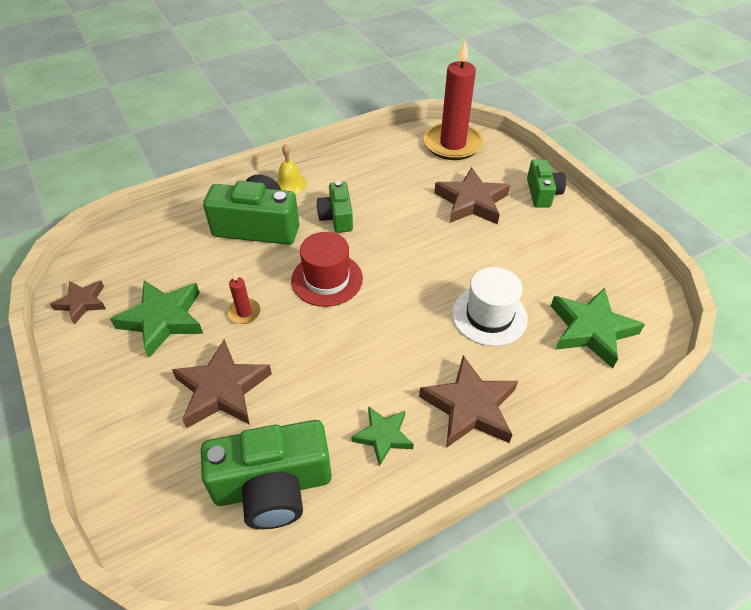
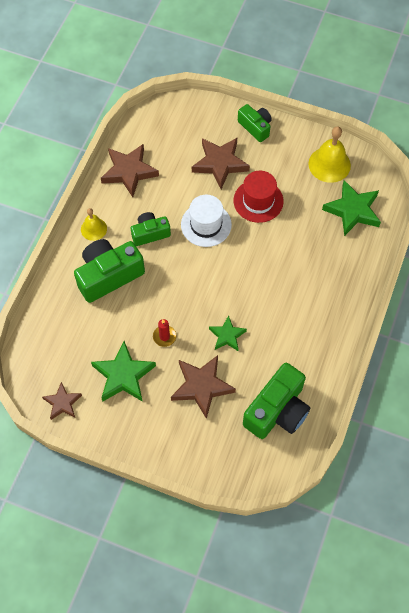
camera: 40 degrees left, 15 degrees up
red hat [291,232,363,307] -> red hat moved to [234,171,284,223]
green camera [317,181,353,233] -> green camera turned 120 degrees clockwise [131,212,171,246]
green star [351,406,414,466] -> green star moved to [209,315,247,351]
brown star [419,355,518,448] -> brown star moved to [101,144,159,197]
red candle [424,40,483,160] -> none
white hat [452,267,528,346] -> white hat moved to [181,195,232,247]
none -> yellow bell [308,126,351,183]

